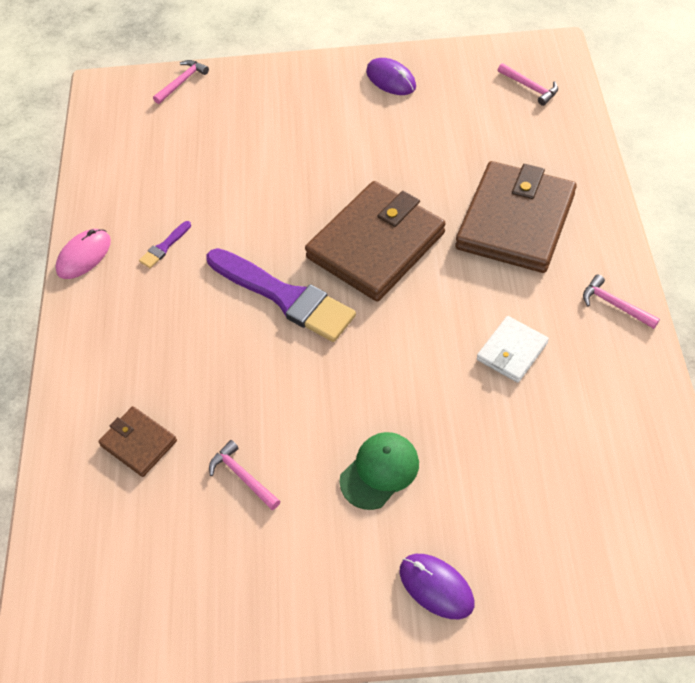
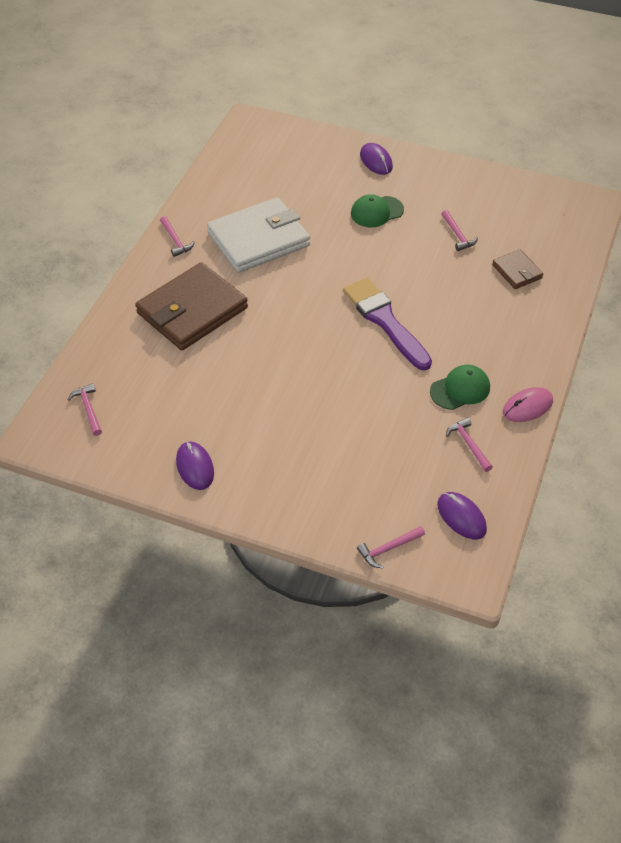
camera: 160 degrees left, 5 degrees down
purple brush [139,221,191,268] -> green cap [430,365,490,410]
brown wallet [305,181,446,301] -> none
white wallet [477,316,549,383] -> white wallet [207,197,310,273], size x2.07
none -> purple mouse [437,492,487,539]
none -> pink hammer [446,417,493,472]

